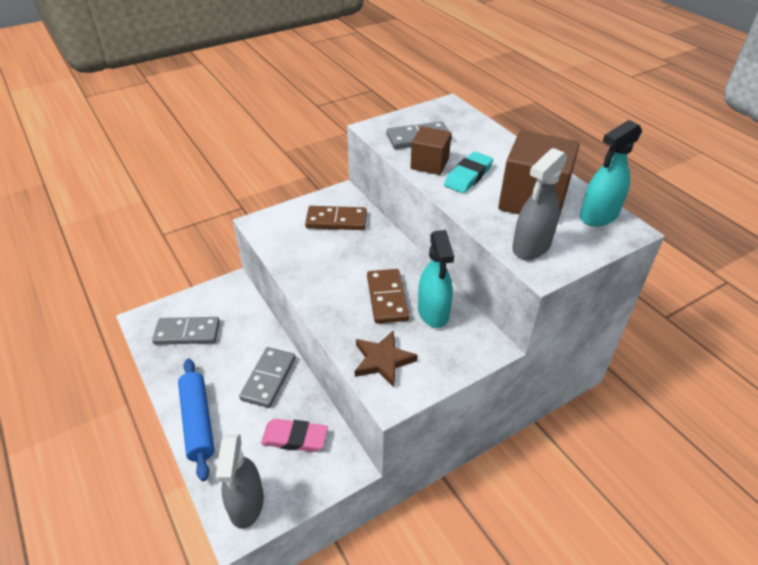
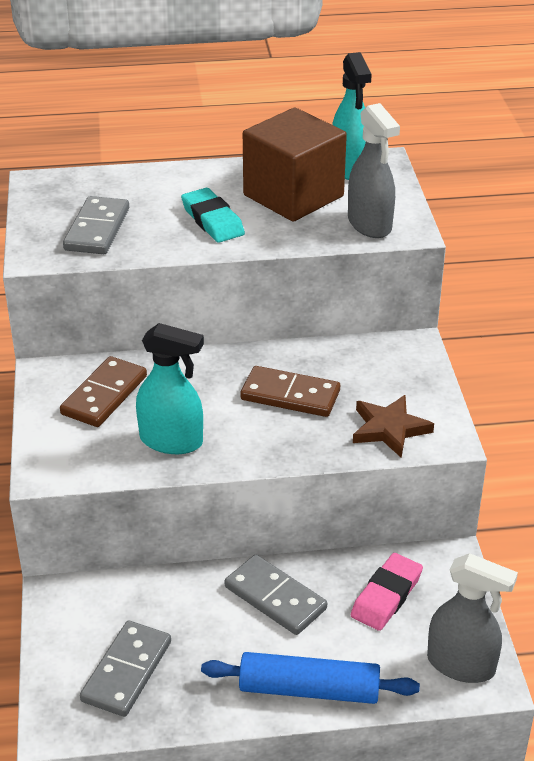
camera: 65 degrees left, 5 degrees down
brown cube [410,126,452,175] -> none
turquoise spray bottle [418,230,454,328] -> turquoise spray bottle moved to [136,323,204,454]

